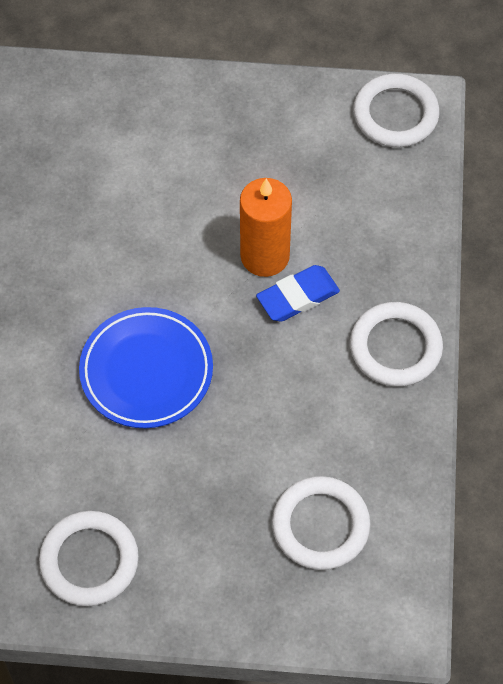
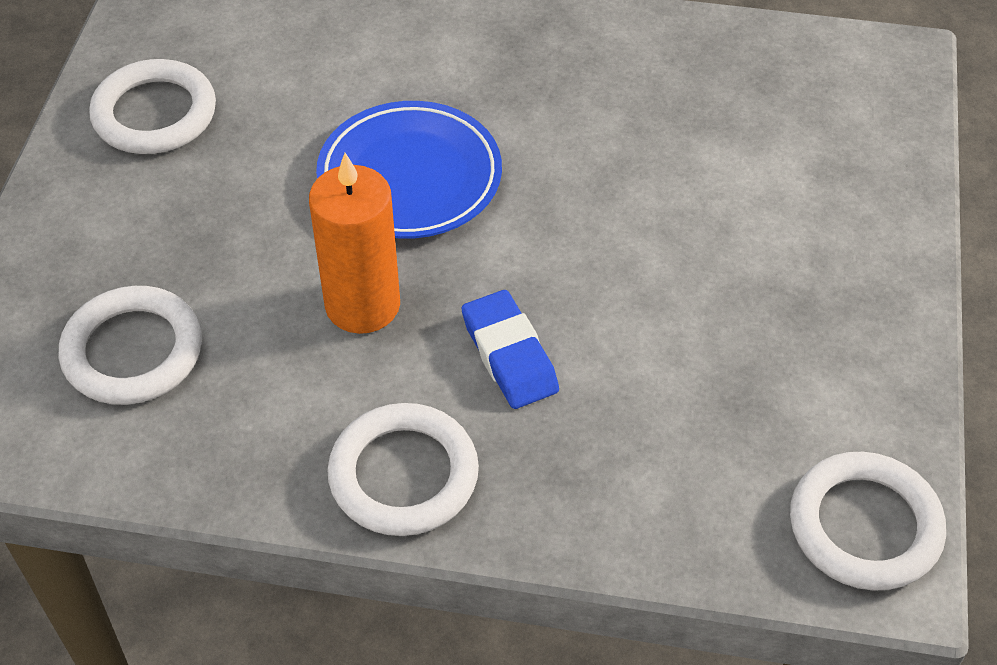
camera: 95 degrees right, 10 degrees down
orange candle [240,178,292,277] -> orange candle moved to [309,153,400,334]

